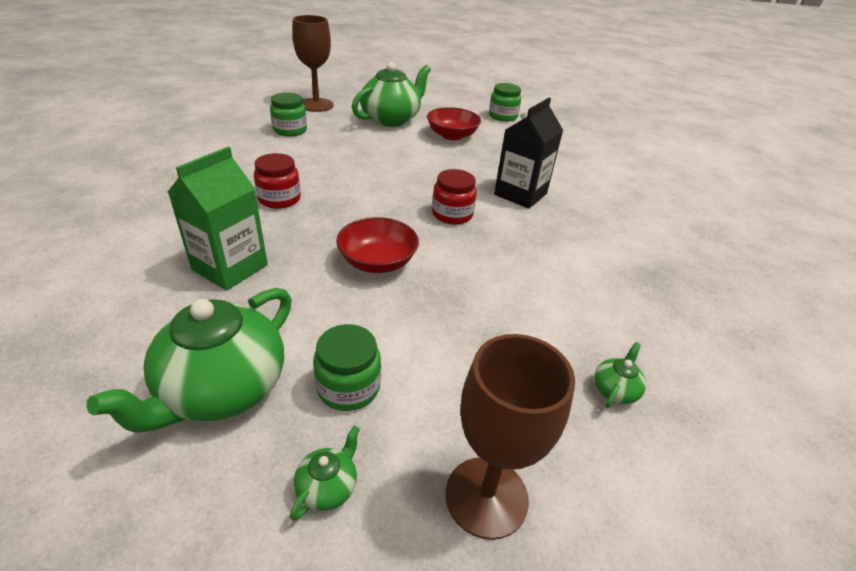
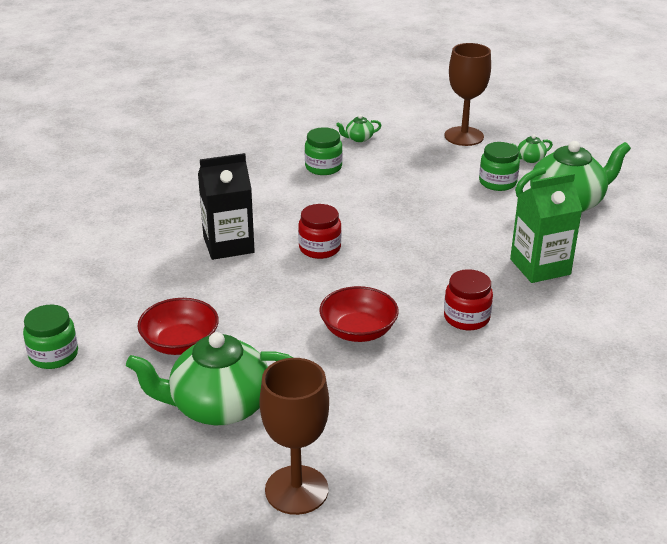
camera: 140 degrees left, 5 degrees down
green jar [270,92,307,136] -> green jar moved to [305,127,343,175]
red bowl [336,217,419,273] -> red bowl moved to [319,286,399,342]

